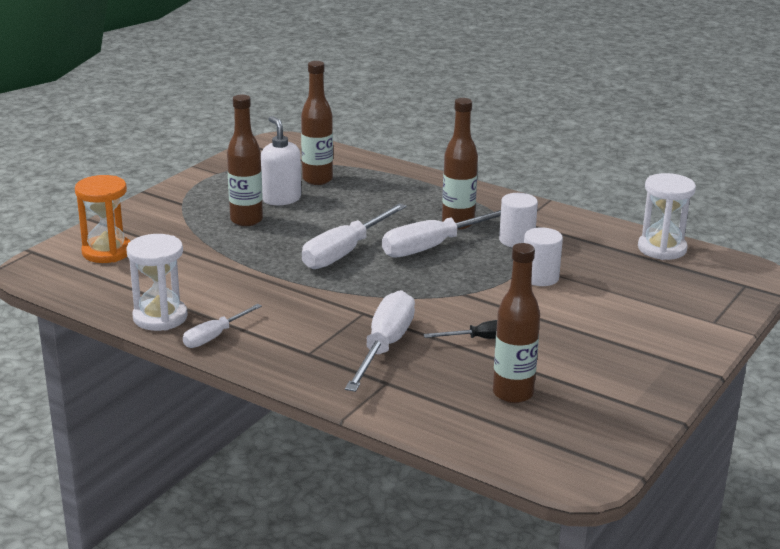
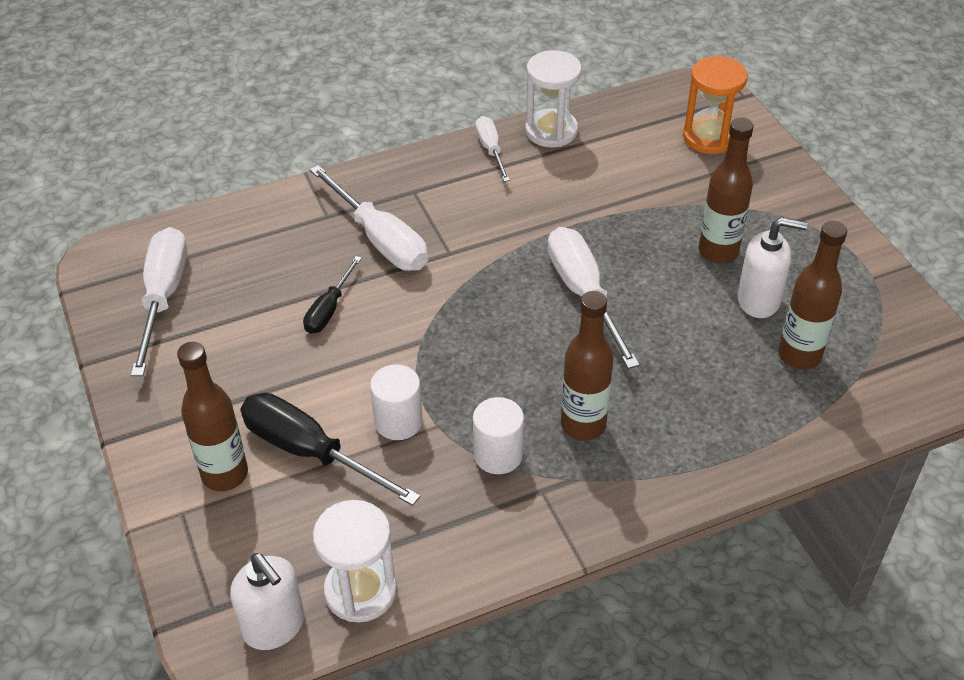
camera: 125 degrees right, 20 degrees up
white screwdriver [382,210,501,257] -> white screwdriver moved to [131,227,187,376]
brown bottle [493,243,540,403] -> brown bottle moved to [177,342,248,491]
none -> white soap dispenser [230,553,305,650]
none -> black screwdriver [240,393,421,506]

